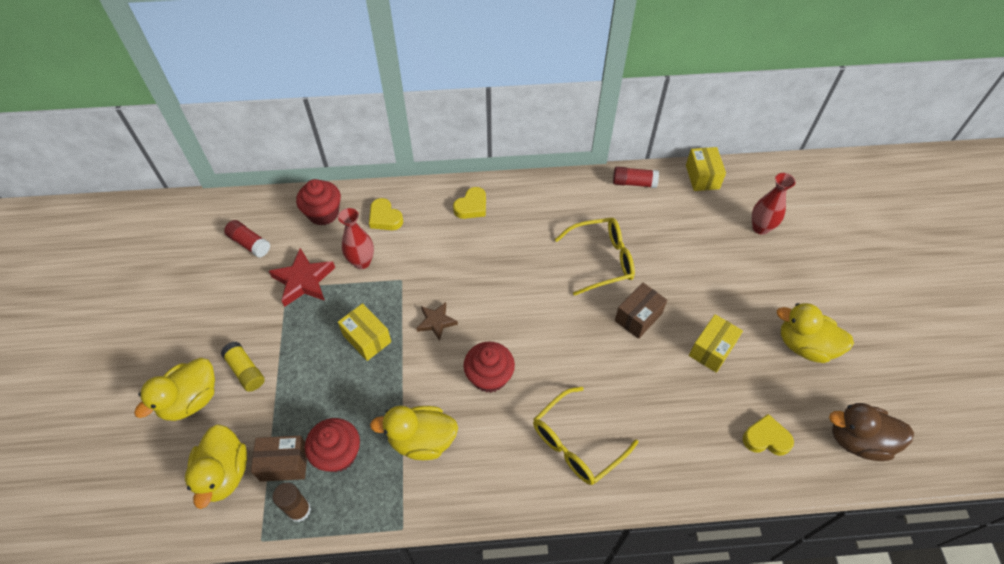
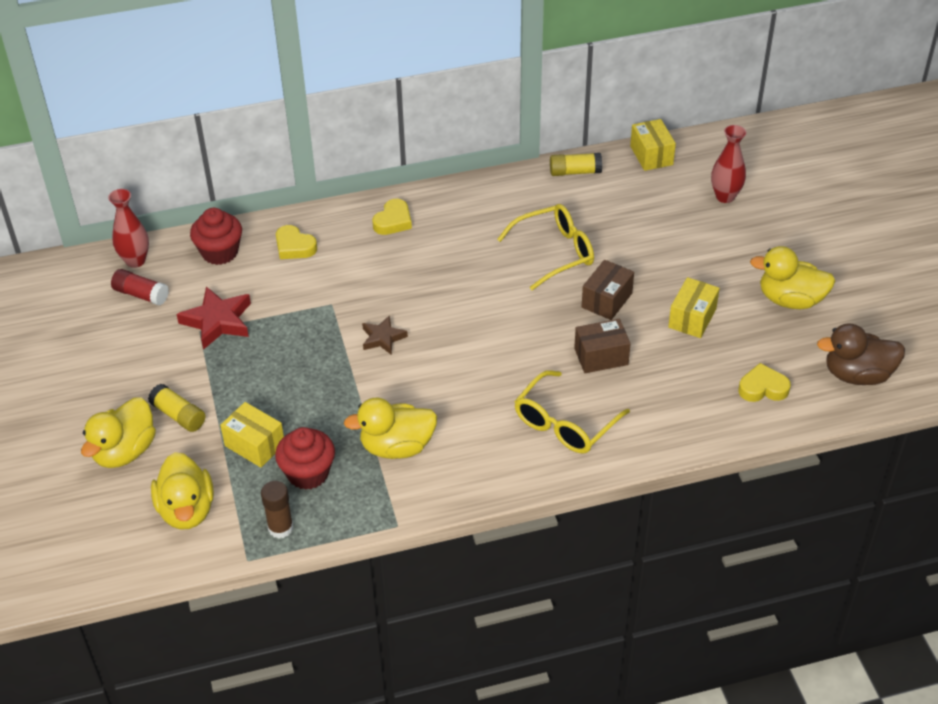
camera: 10 degrees left, 10 degrees down
brown box [251,436,307,482] -> brown box moved to [574,319,631,373]
red vase [338,208,374,269] -> red vase moved to [108,189,149,268]
yellow box [338,303,391,361] -> yellow box moved to [220,402,284,467]
red cupcake [464,342,515,393] -> none
red glue stick [613,167,659,188] -> yellow glue stick [550,153,602,176]

